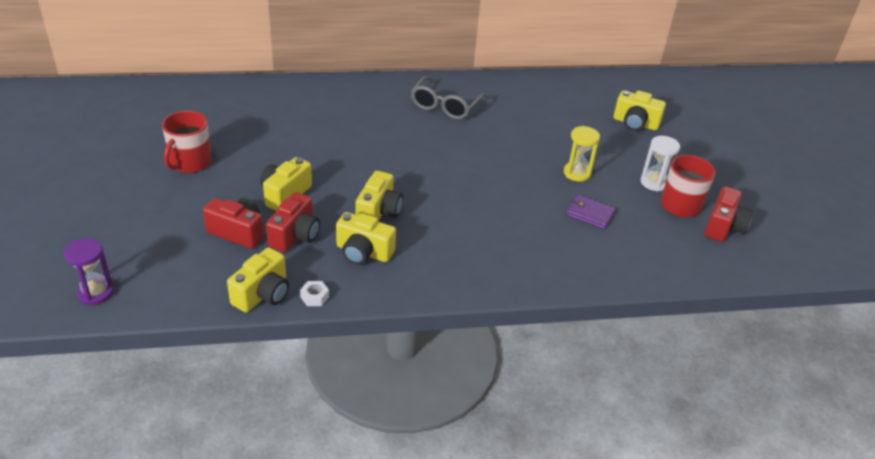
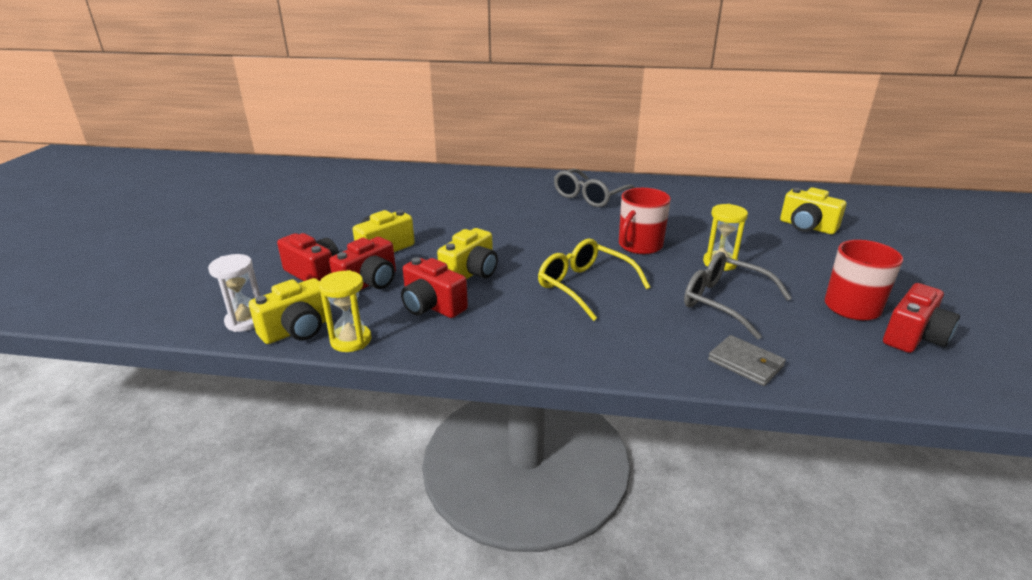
camera: 20 degrees right, 10 degrees down
purple hourglass [64,238,114,306] -> none
red mug [162,111,212,173] -> red mug moved to [619,188,671,254]
white nut [300,281,329,306] -> yellow hourglass [319,270,371,352]
yellow camera [336,212,396,265] -> red camera [401,257,468,318]
purple wallet [566,195,616,229] -> grey glasses [684,252,792,339]
white hourglass [640,136,680,192] -> white hourglass moved to [208,254,260,332]
none -> yellow glasses [538,239,650,321]
none -> grey wallet [708,335,786,386]

